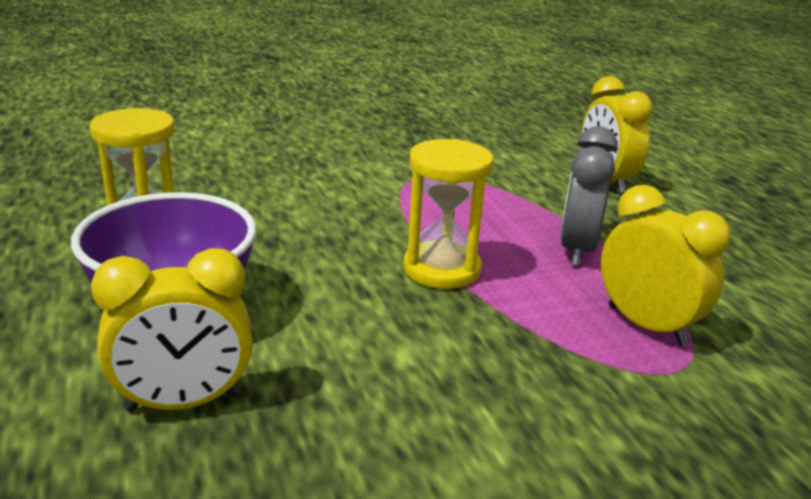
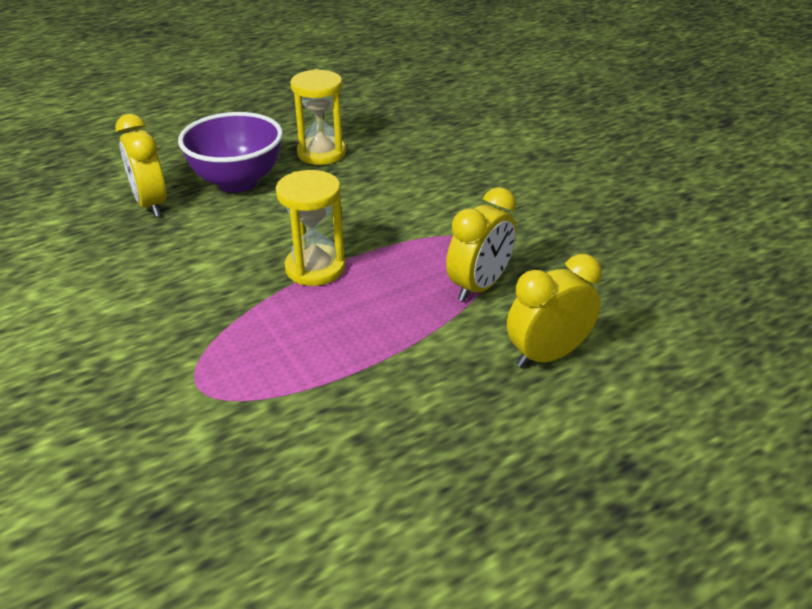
camera: 80 degrees right, 10 degrees up
grey clock [560,126,618,266] -> none
yellow clock [601,185,731,346] -> yellow clock moved to [446,187,516,302]

